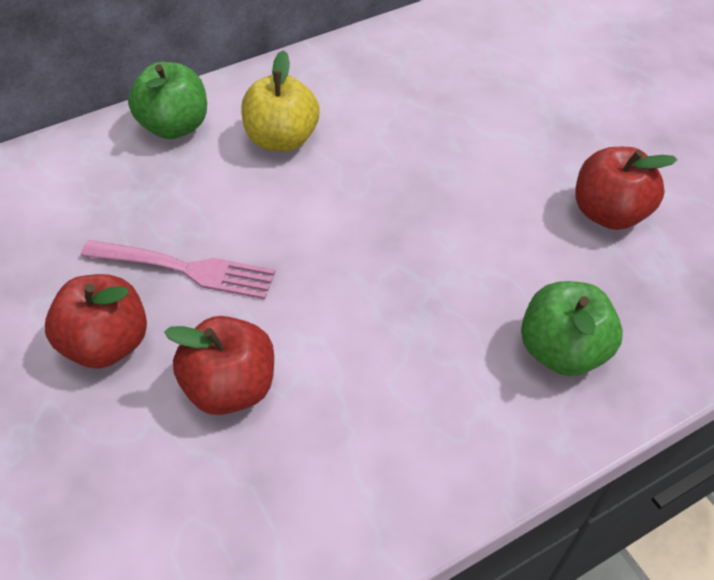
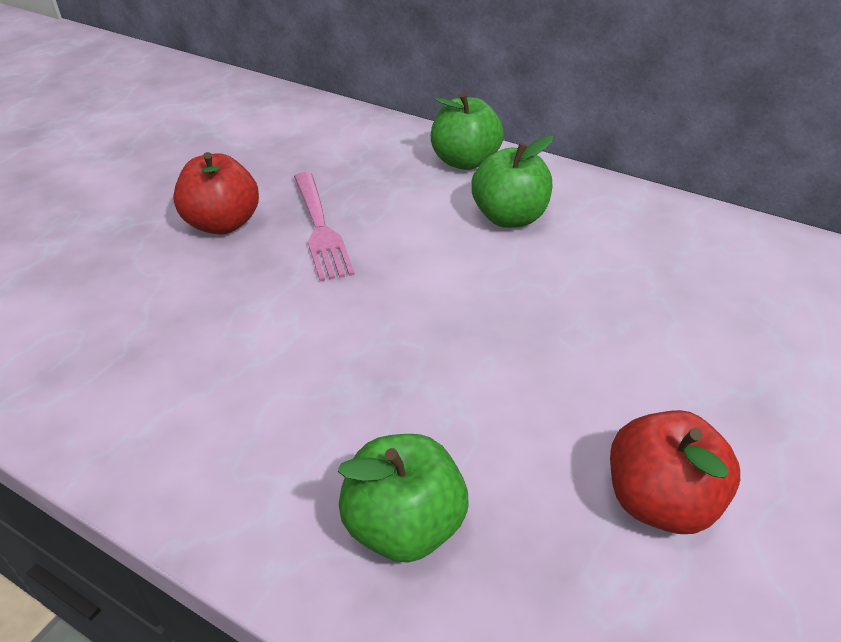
camera: 60 degrees right, 10 degrees down
red apple [164,316,274,415] -> none
yellow apple [241,50,320,152] -> green apple [471,136,553,228]

